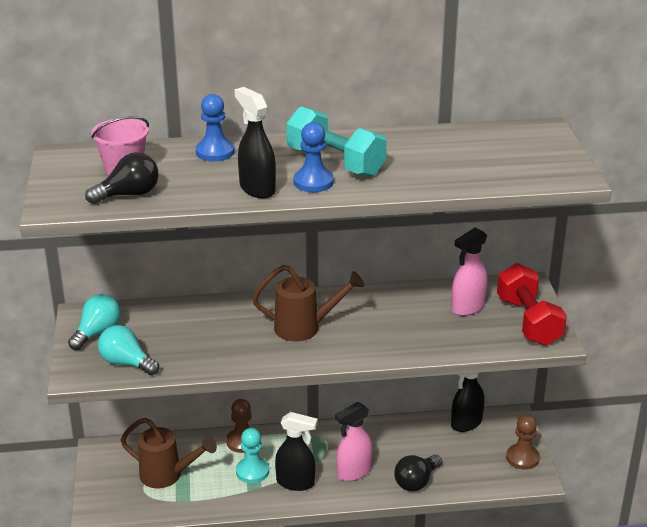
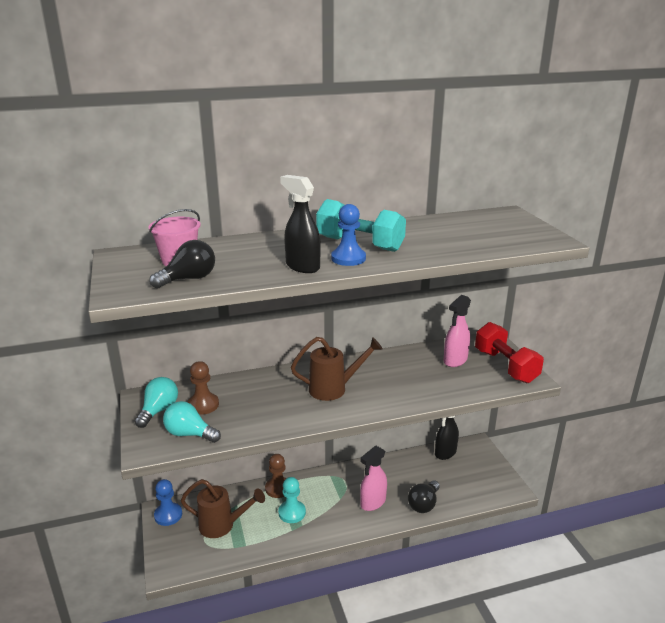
camera: 10 degrees left, 5 degrees down
blue pawn [196,94,234,161] -> blue pawn moved to [154,479,182,526]
black spray bottle [275,412,318,491] -> none
brown pawn [506,415,540,470] -> brown pawn moved to [188,361,219,415]

